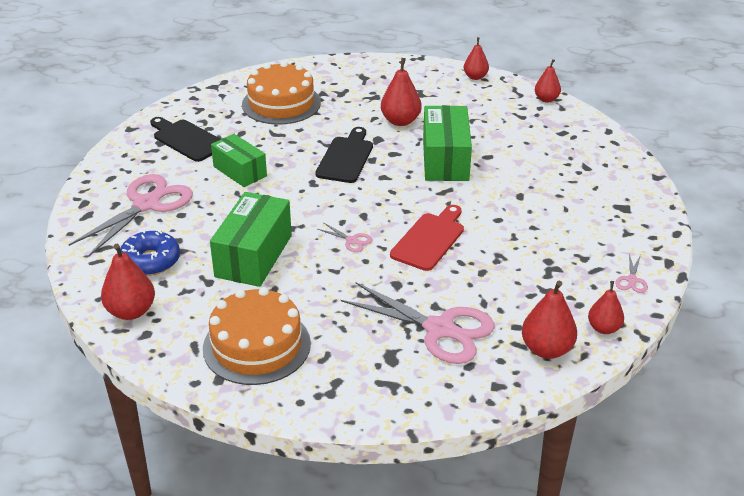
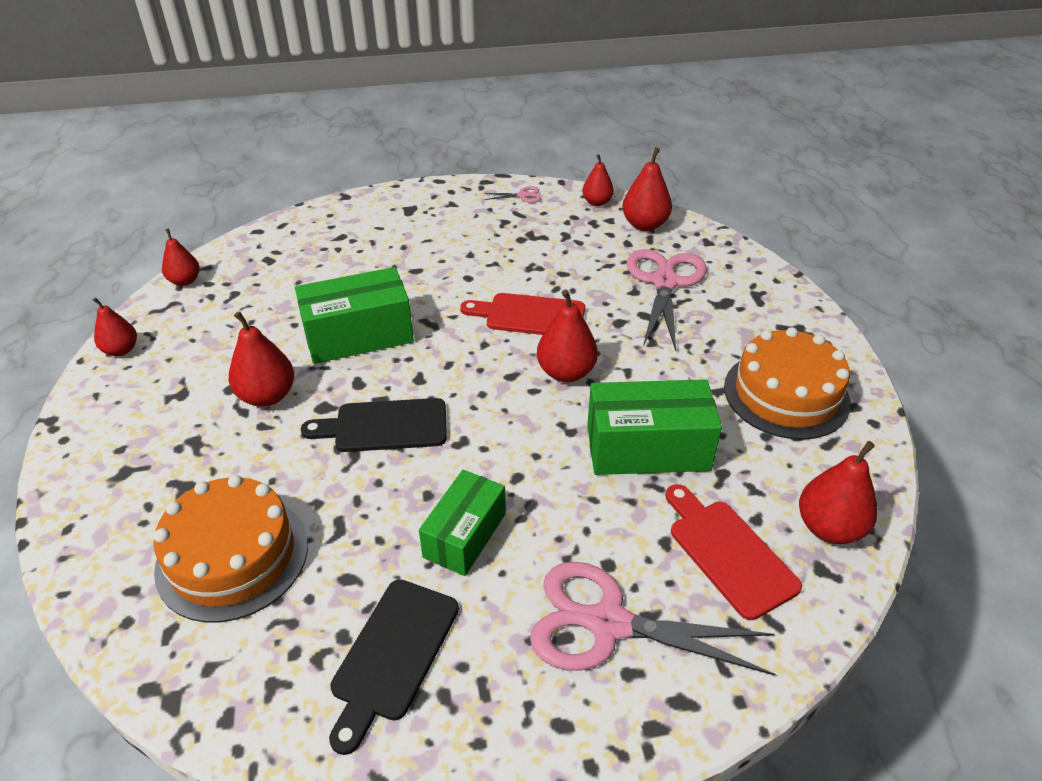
camera: 110 degrees left, 5 degrees up
blue donut [120,230,180,276] -> red cutting board [666,484,802,620]
pink scissors [318,223,373,252] -> red pear [537,289,598,382]

